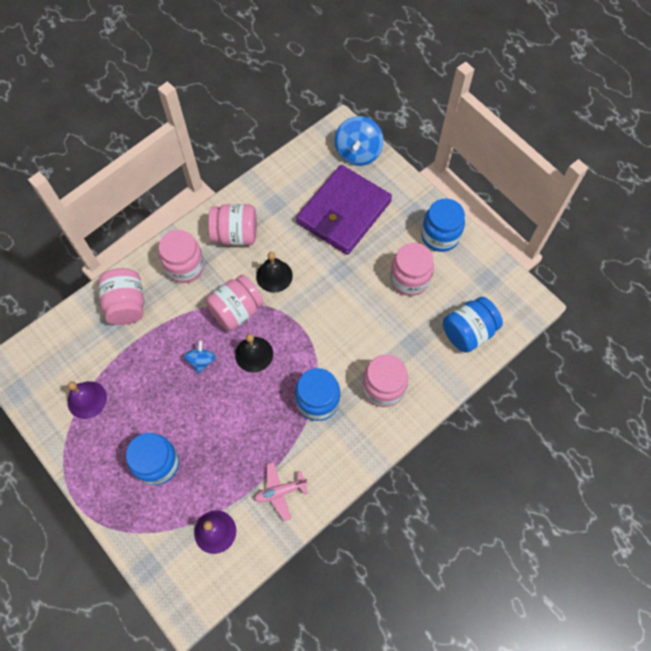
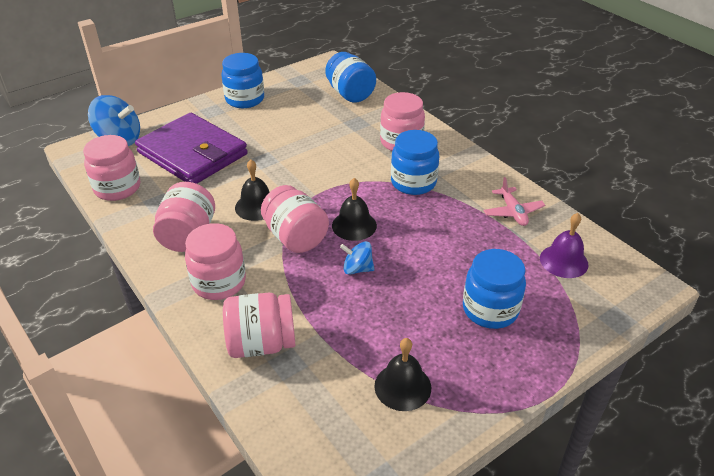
camera: 85 degrees left, 25 degrees down
purple bell [67,381,107,419] -> black bell [375,338,431,411]
pink jar [390,243,434,296] -> pink jar moved to [83,135,140,201]

